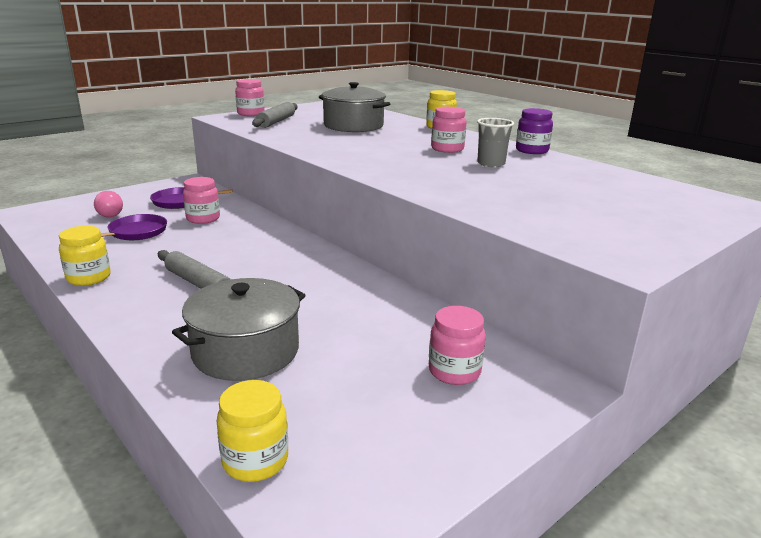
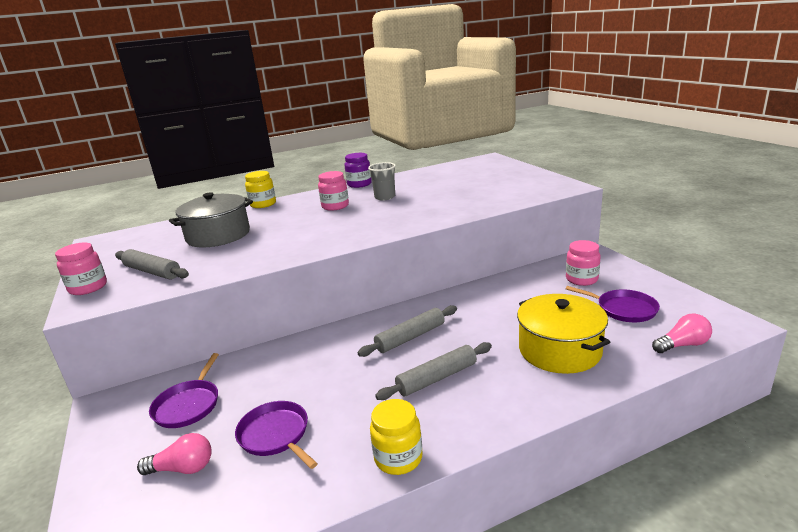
camera: 70 degrees left, 0 degrees up
grey pot [172,278,305,381] -> yellow pot [517,294,610,374]
pink jar [183,177,220,224] -> none
yellow jar [216,380,288,482] -> pink light bulb [652,313,712,353]
none -> grey rolling pin [358,305,457,357]
none -> purple pan [566,286,660,322]

